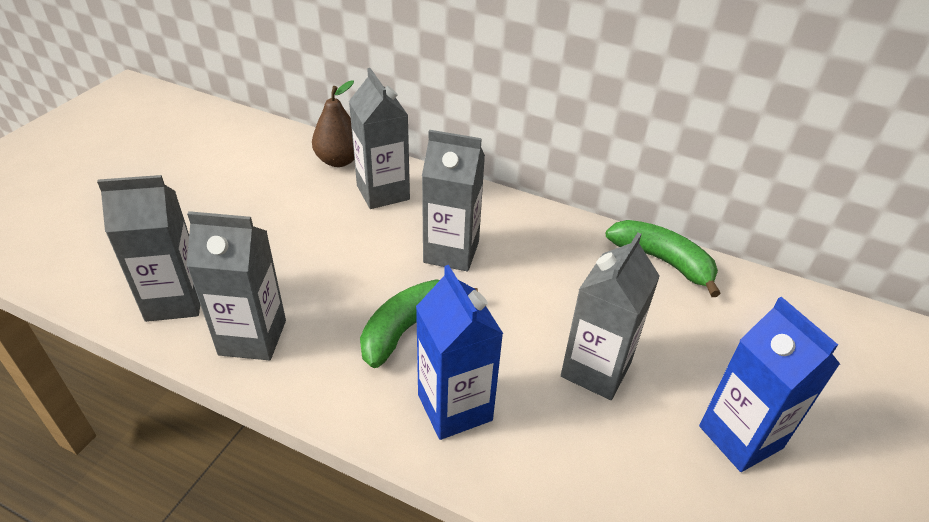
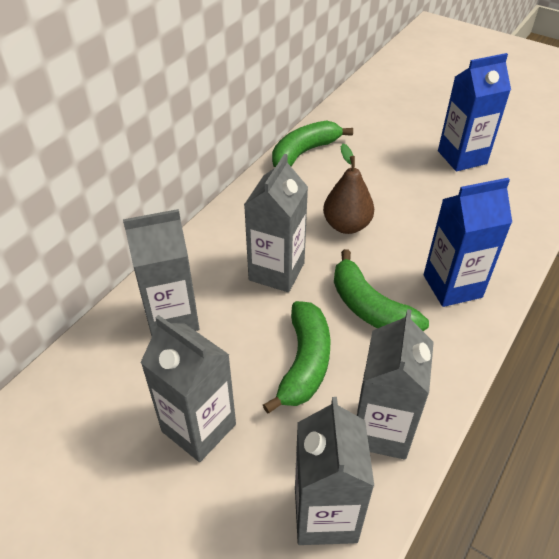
camera: 80 degrees left, 5 degrees up
brown pear [312,80,354,167] -> brown pear moved to [323,144,374,234]
grey carton [561,232,660,400] -> grey carton moved to [140,315,236,462]
none -> green banana [263,301,331,414]

